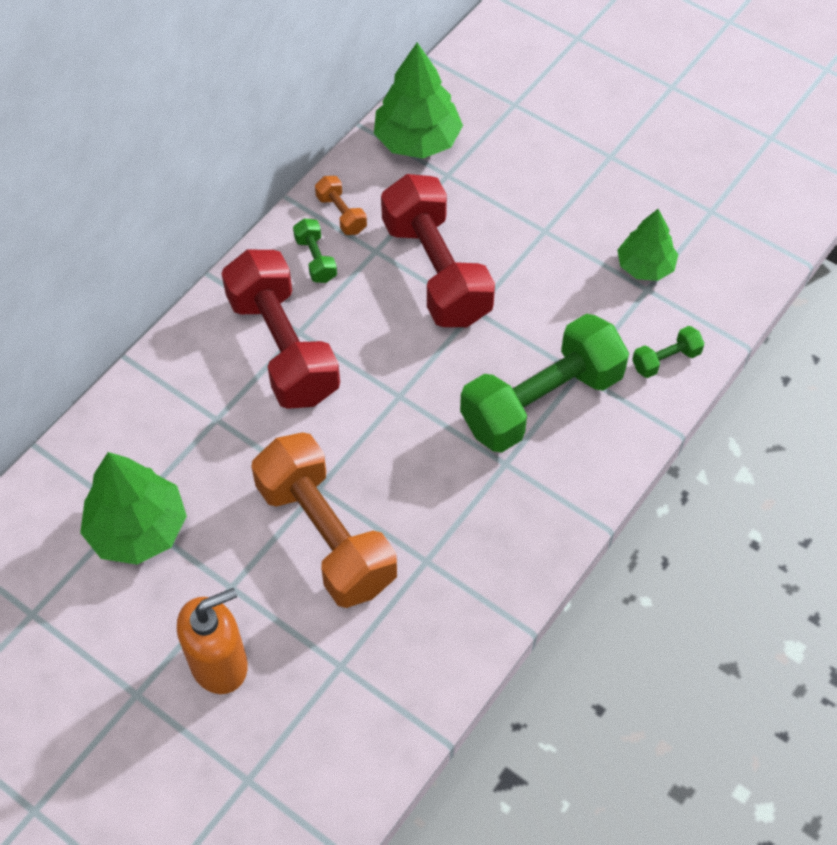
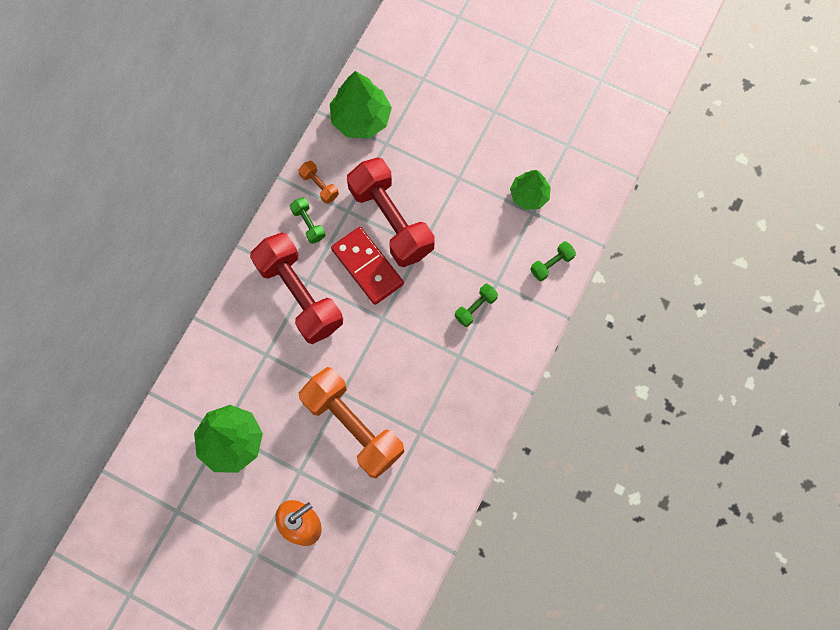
camera: 10 degrees left, 15 degrees up
green dumbbell [460,314,629,453] -> green dumbbell [455,284,498,327], size x0.42
none -> red domino [331,227,404,305]

